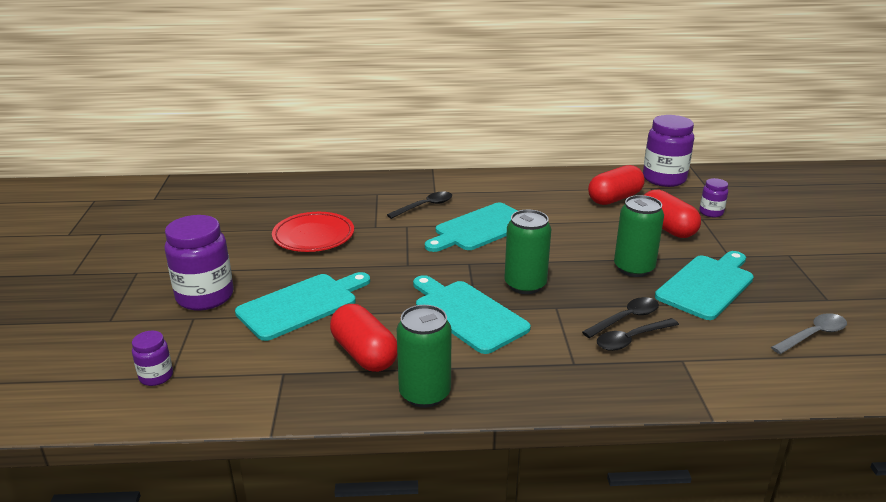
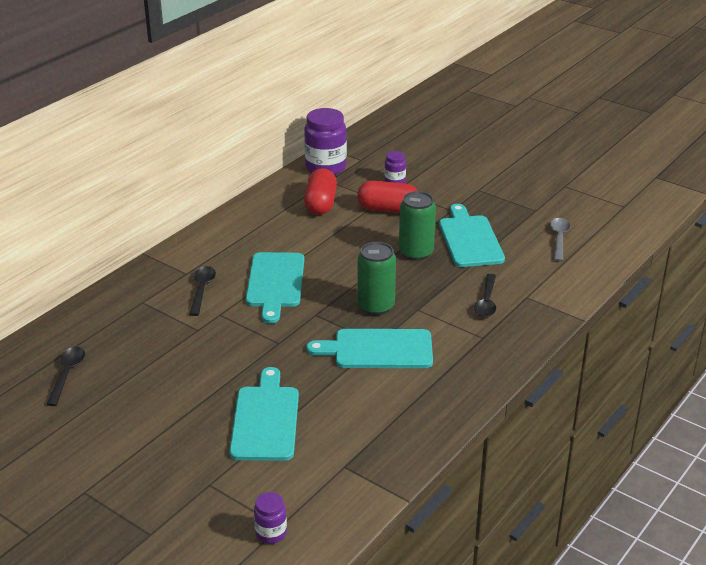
camera: 50 degrees left, 5 degrees up
purple jar [165,215,234,311] -> none
red plate [272,212,354,252] -> none
red capsule [330,304,397,372] -> none
green can [397,305,452,408] -> none
black spoon [582,297,659,338] -> black spoon moved to [46,347,85,406]

